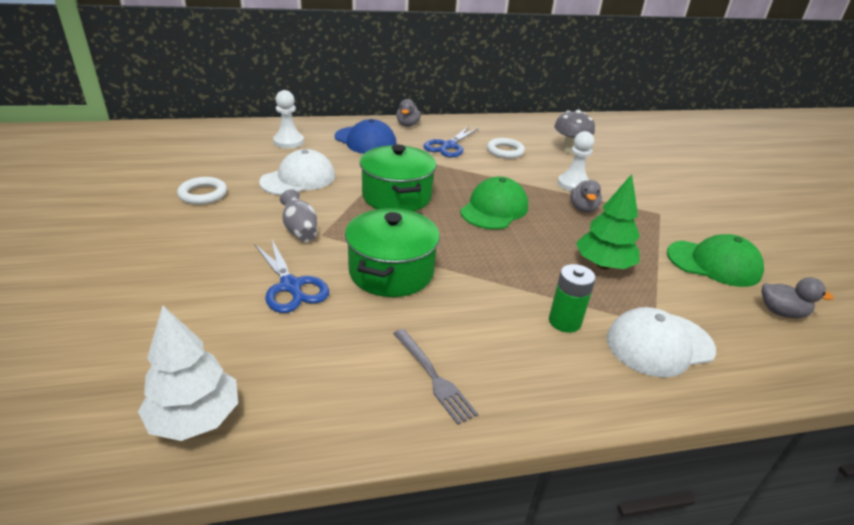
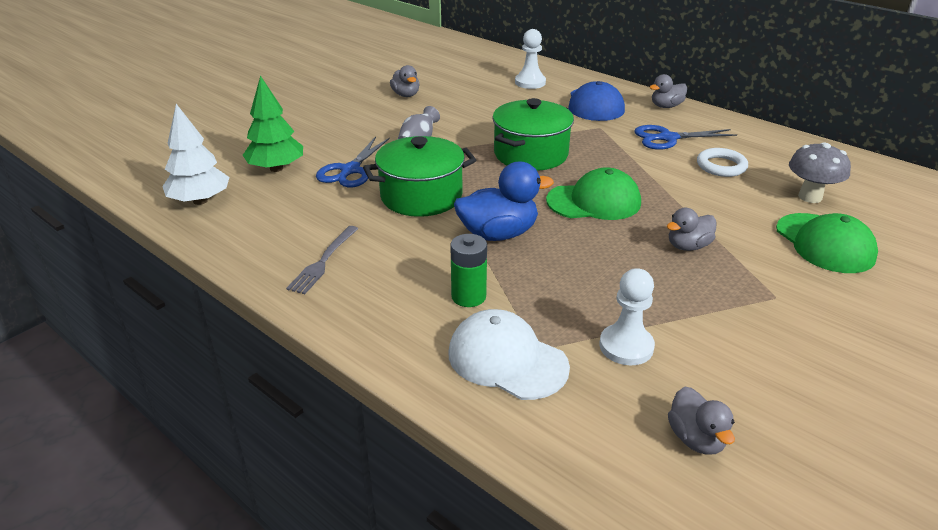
camera: 55 degrees right, 0 degrees up
white ring [177,177,227,205] -> grey duck [390,65,420,97]
white cap [259,149,335,195] -> none
white pawn [558,131,594,191] -> white pawn moved to [600,268,655,365]
green tree [576,174,640,269] -> green tree moved to [243,76,303,172]
green cap [667,234,764,287] -> green cap moved to [776,213,878,273]
none -> blue duck [454,162,554,241]

